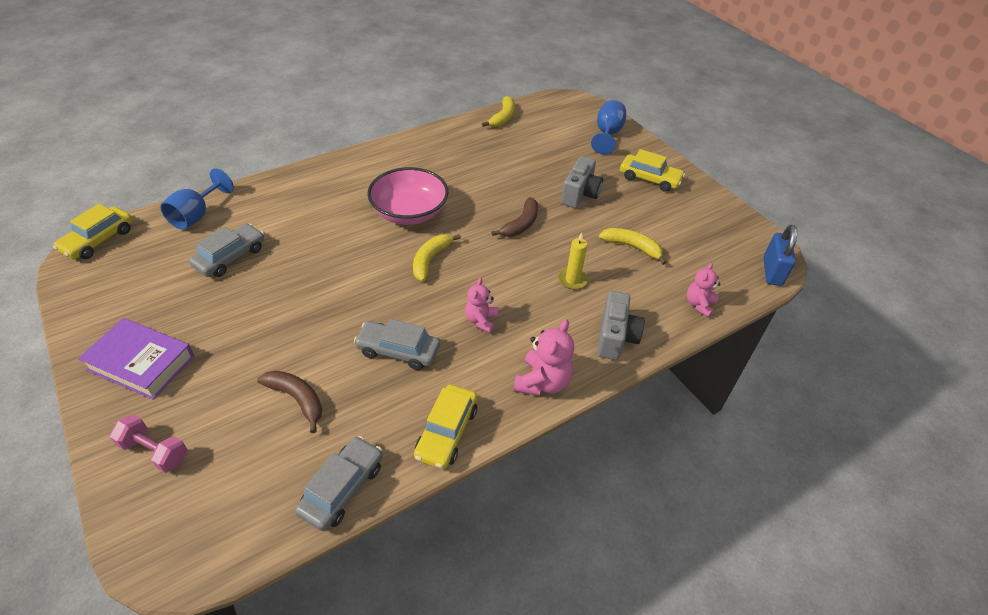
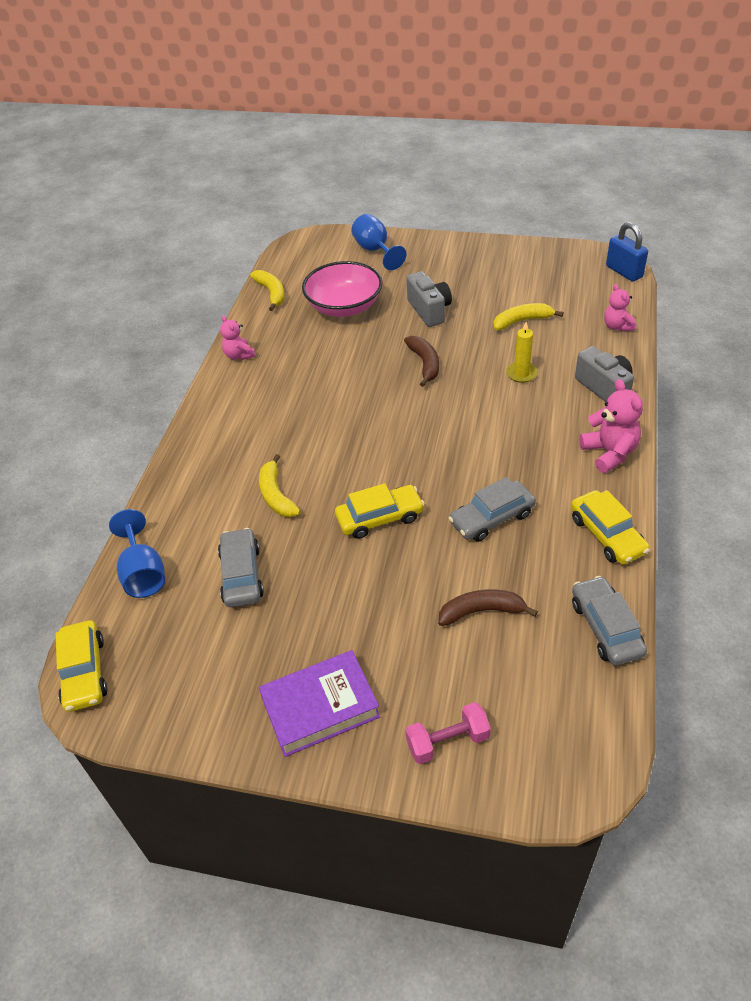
camera: 40 degrees left, 0 degrees up
pink bowl [367,167,448,225] -> pink bowl moved to [302,261,383,317]
yellow banana [413,234,461,281] -> yellow banana moved to [259,454,300,517]
pink teddy bear [465,278,498,333] -> pink teddy bear moved to [220,315,256,360]
yellow car [620,149,685,192] -> yellow car moved to [335,483,425,539]

